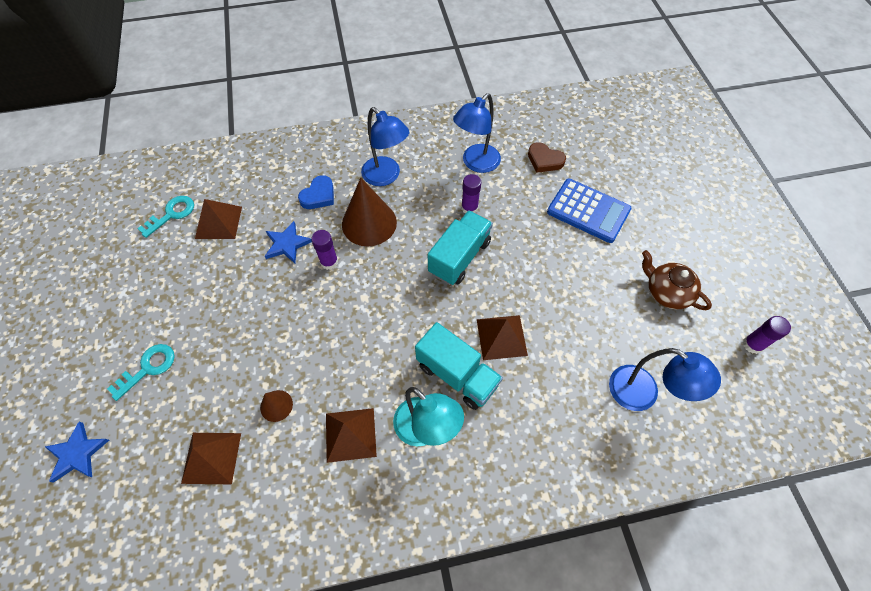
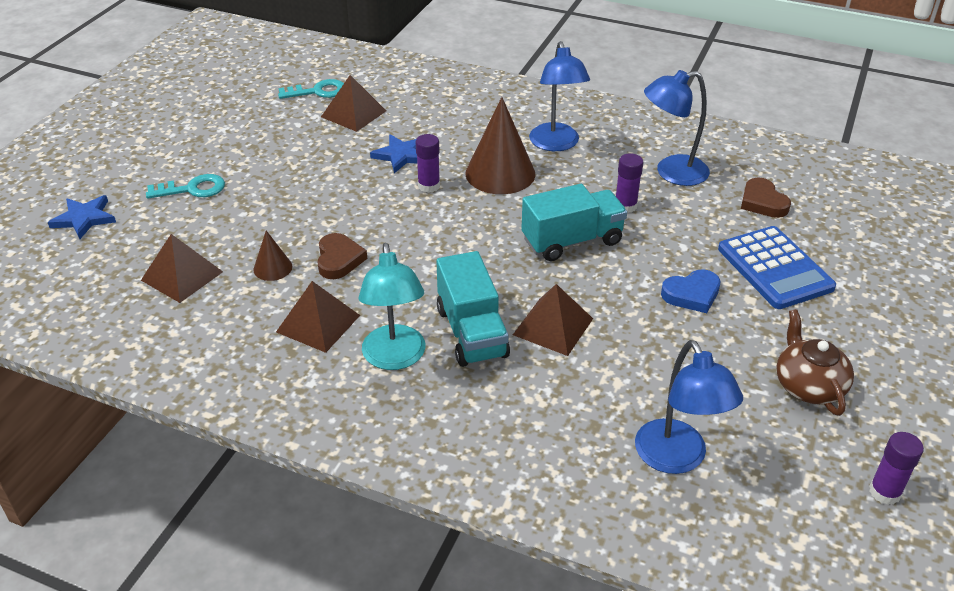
camera: 35 degrees right, 20 degrees down
blue heart [298,175,334,209] -> blue heart moved to [661,269,721,313]
none -> brown heart [317,233,367,279]

